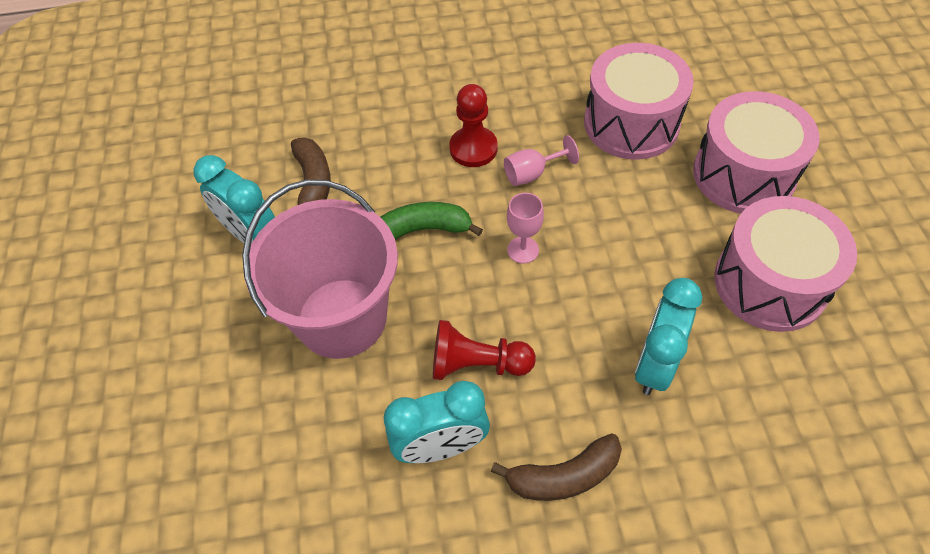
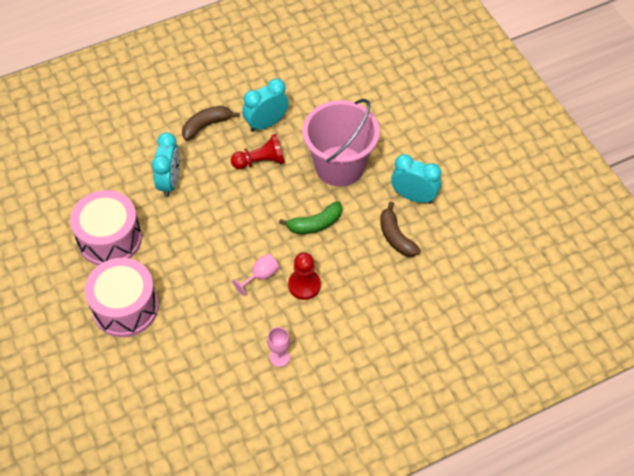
camera: 160 degrees right, 0 degrees up
pink goblet [507,193,544,264] -> pink goblet moved to [267,327,290,367]
pink drum [584,43,694,160] -> none

